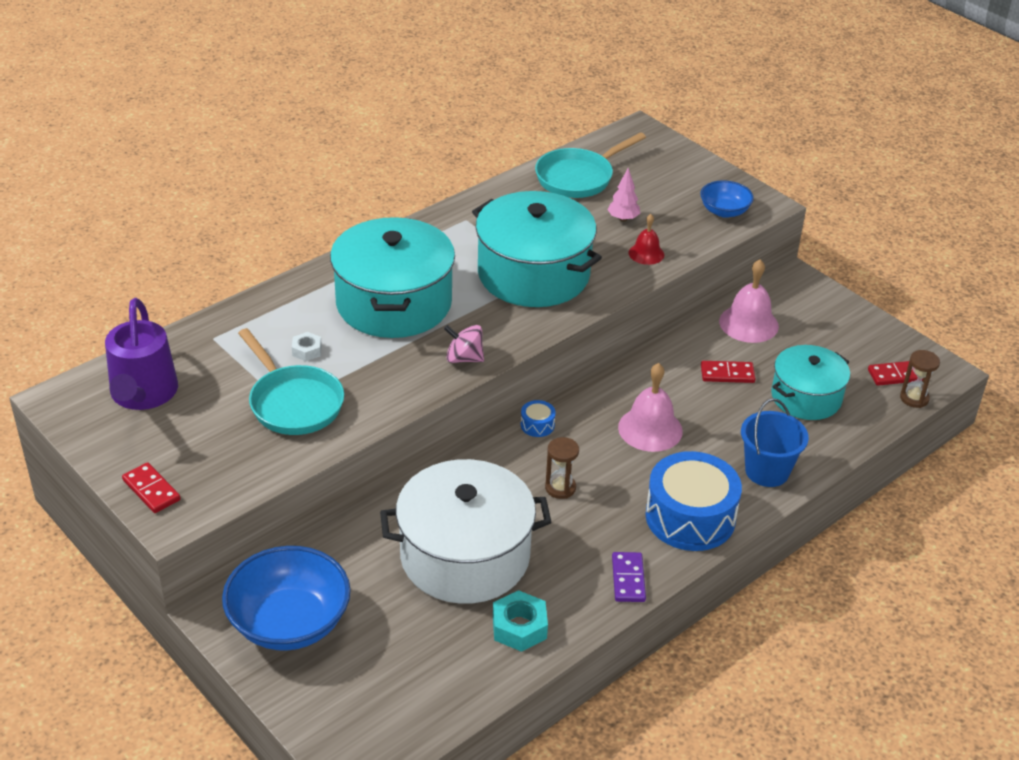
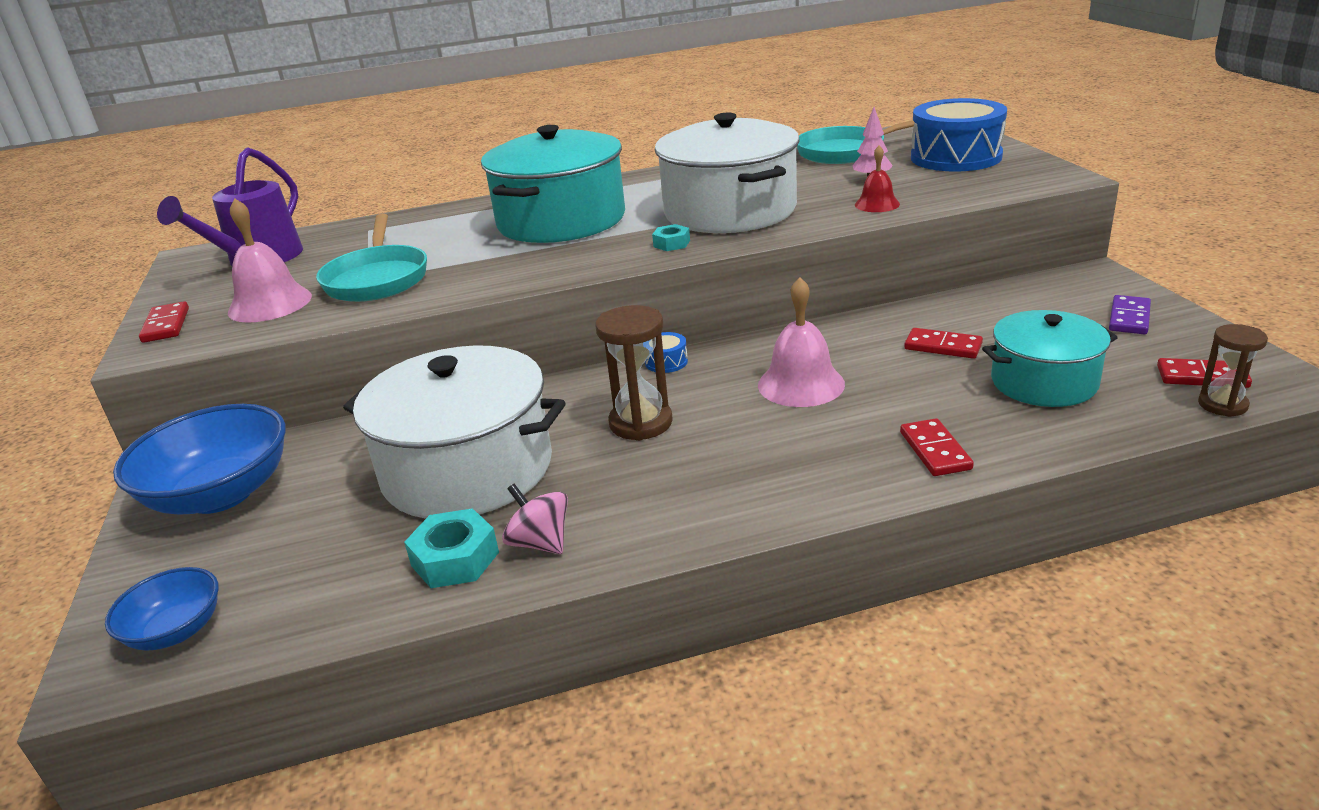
camera: 30 degrees right, 10 degrees down
white nut [292,332,322,361] -> none
pink spinning top [444,325,484,363] -> pink spinning top moved to [502,484,568,554]
turquoise pot [472,191,602,307] -> white pot [655,113,800,233]
brown hourglass [545,437,579,499] -> brown hourglass [595,305,673,441], size x1.55
purple domino [612,552,646,602] -> purple domino moved to [1109,295,1151,334]
blue drum [645,451,742,551] -> blue drum moved to [911,98,1007,172]
blue bowl [700,180,754,218] -> blue bowl moved to [105,567,219,651]
pink bell [719,259,779,343] -> pink bell moved to [228,198,312,323]
blue bucket [741,398,809,487] -> red domino [900,418,974,476]
none -> turquoise nut [652,224,690,251]

